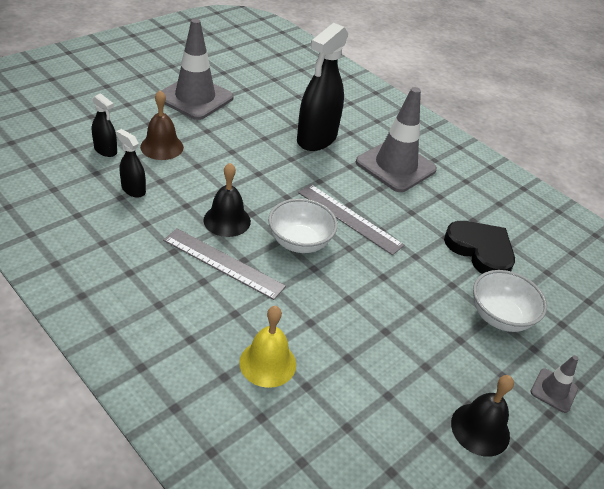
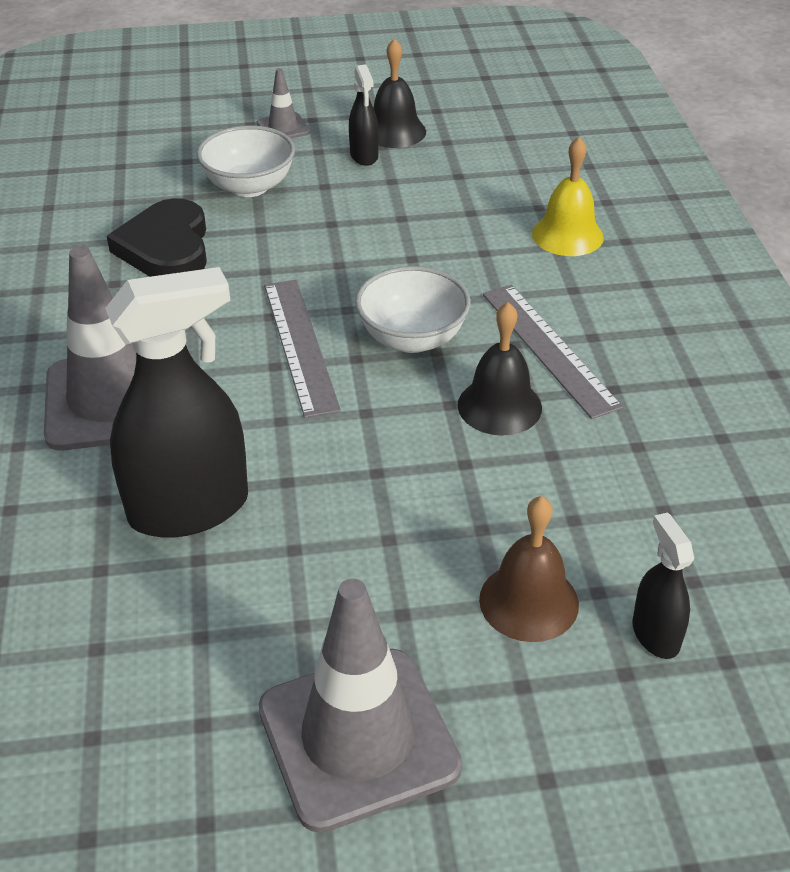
camera: 140 degrees left, 0 degrees up
black spray bottle [116,129,146,198] -> black spray bottle moved to [349,64,379,166]

